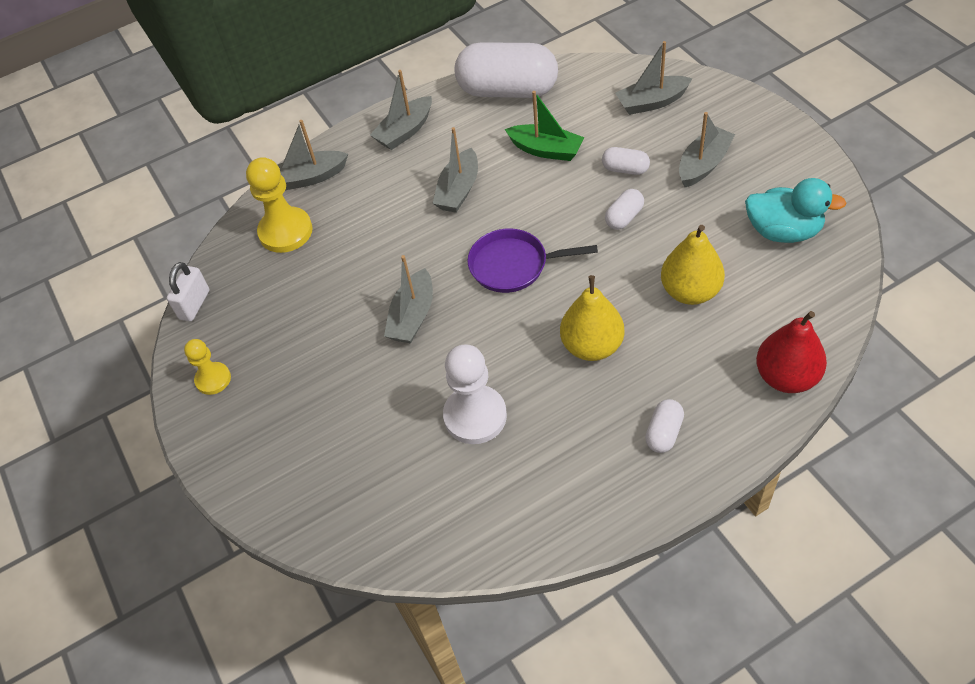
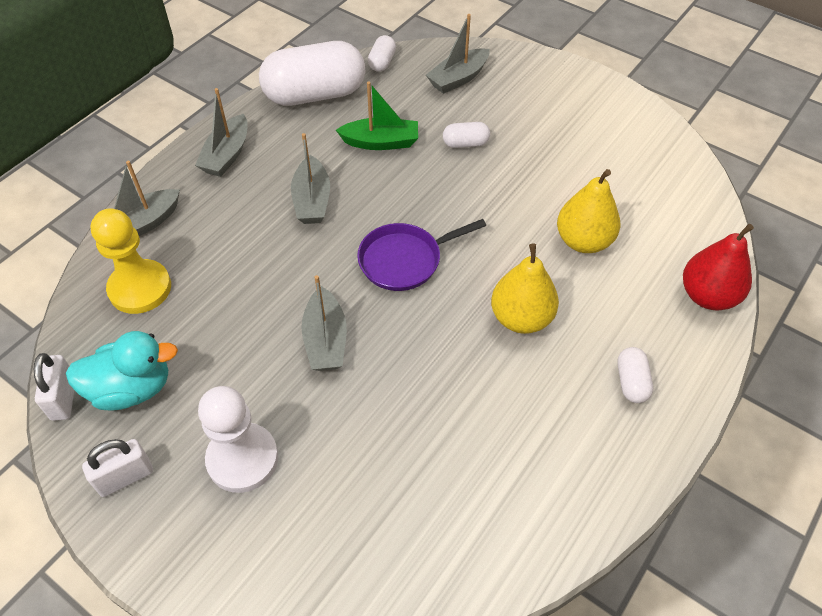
camera: 30 degrees left, 0 degrees up
yellow pawn [184,339,231,395] -> white padlock [82,439,153,497]
white pawn [443,344,507,444] -> white pawn moved to [198,386,278,493]
white capsule [605,189,644,230] -> white capsule moved to [368,35,396,72]
grey boat [679,112,735,187] -> none
turquoise duck [745,178,847,243] -> turquoise duck moved to [66,331,178,410]

